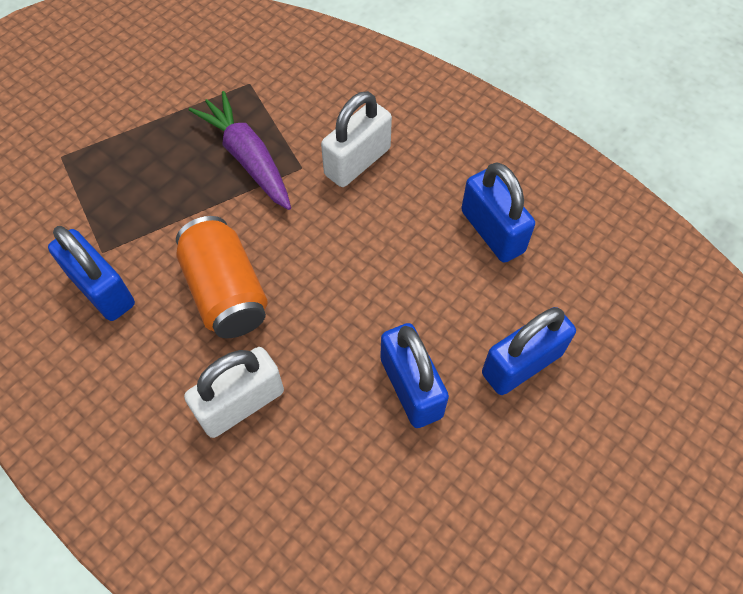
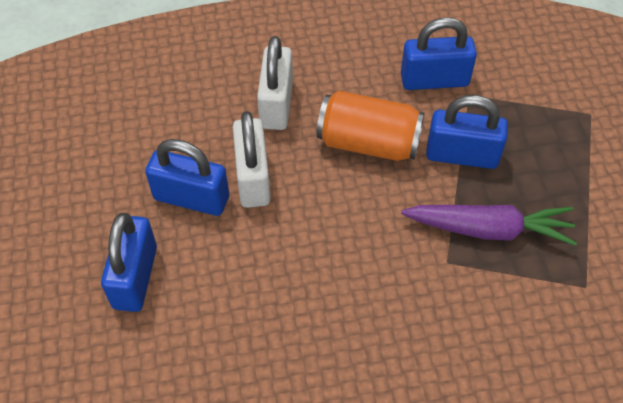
camera: 130 degrees right, 5 degrees down
white padlock [321,91,392,187] -> white padlock moved to [233,111,271,208]
blue padlock [461,162,535,263] -> blue padlock moved to [426,95,508,169]

